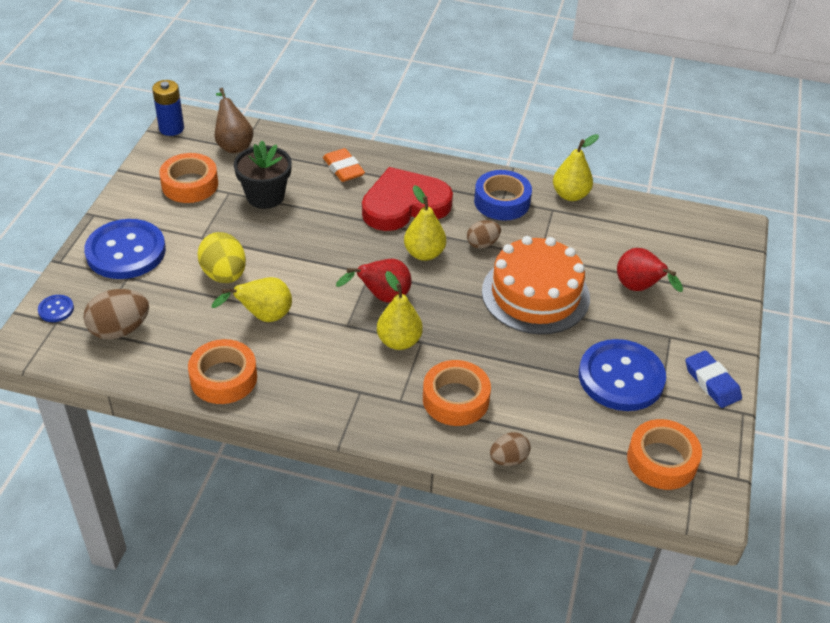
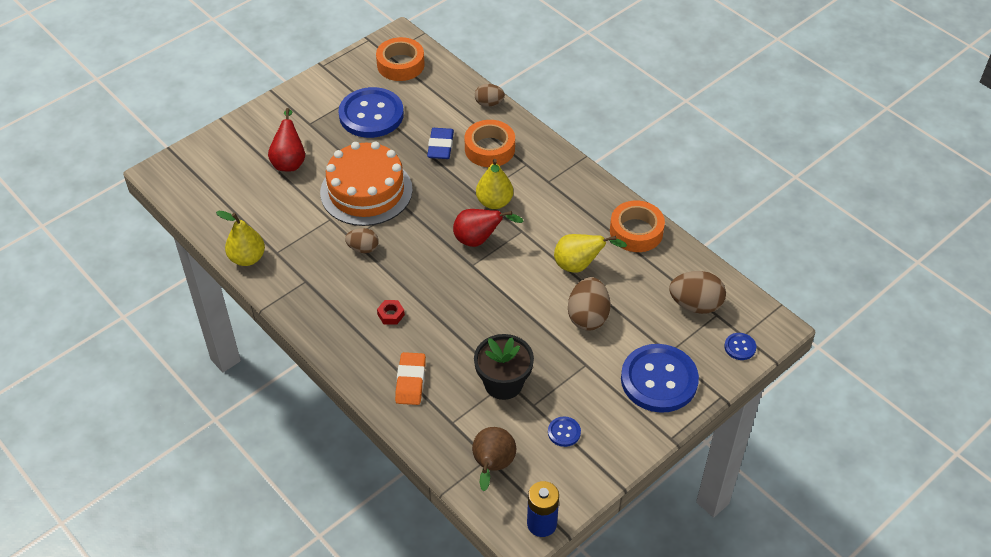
camera: 145 degrees left, 5 degrees up
orange tape [159,153,218,203] -> blue button [548,416,581,447]
yellow egg [197,232,246,283] -> brown egg [568,277,611,331]
red heart [362,167,453,231] -> red nut [377,300,405,325]
yellow pear [404,185,446,261] -> none
blue tape [474,170,532,221] -> none
blue eraser [685,350,742,408] -> blue eraser moved to [427,128,454,159]

